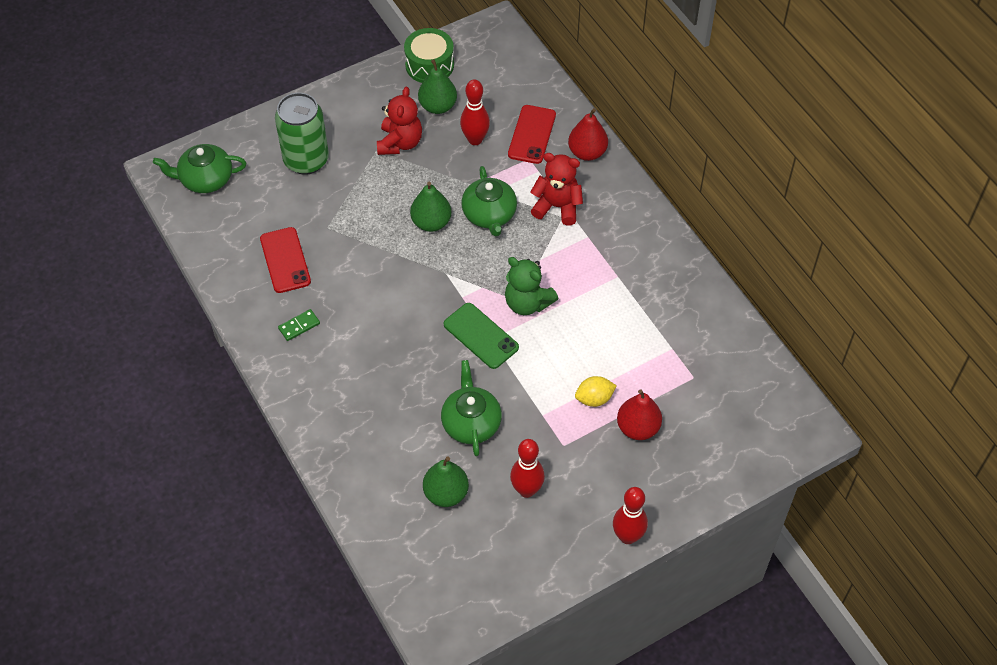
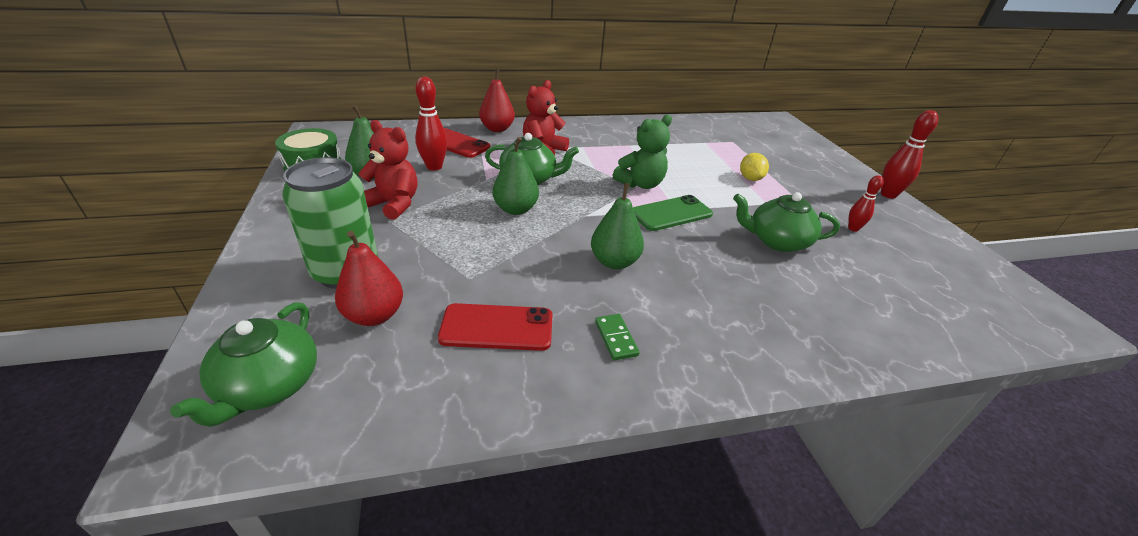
camera: 75 degrees left, 20 degrees down
green pear [423,456,469,507] -> green pear moved to [591,183,644,269]
red bowling pin [510,439,545,498] -> red bowling pin [848,175,884,232], size x0.61
red pear [617,389,662,440] -> red pear moved to [335,231,403,326]

